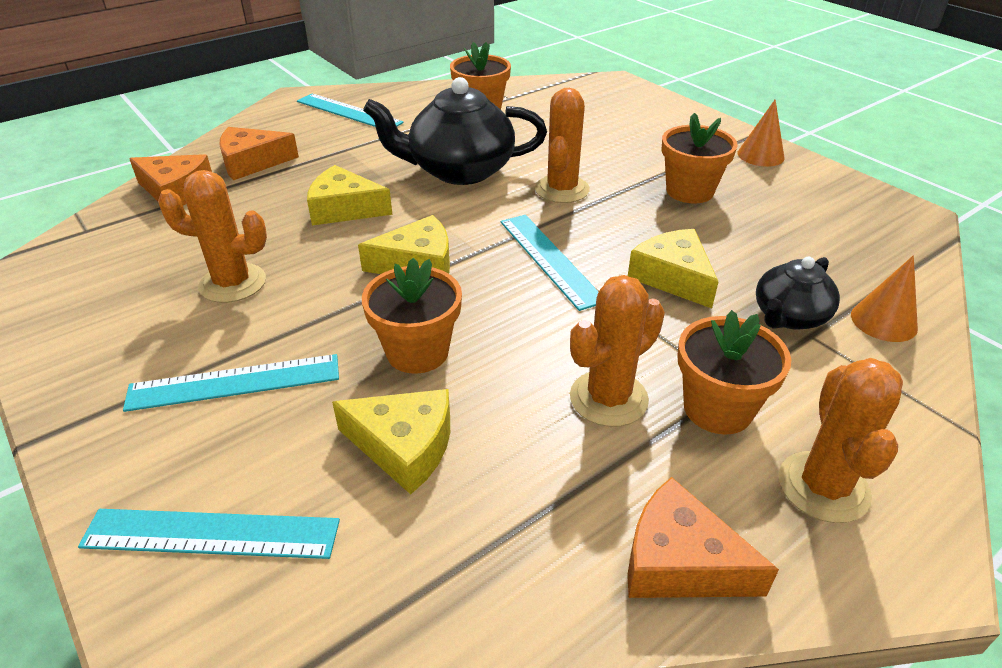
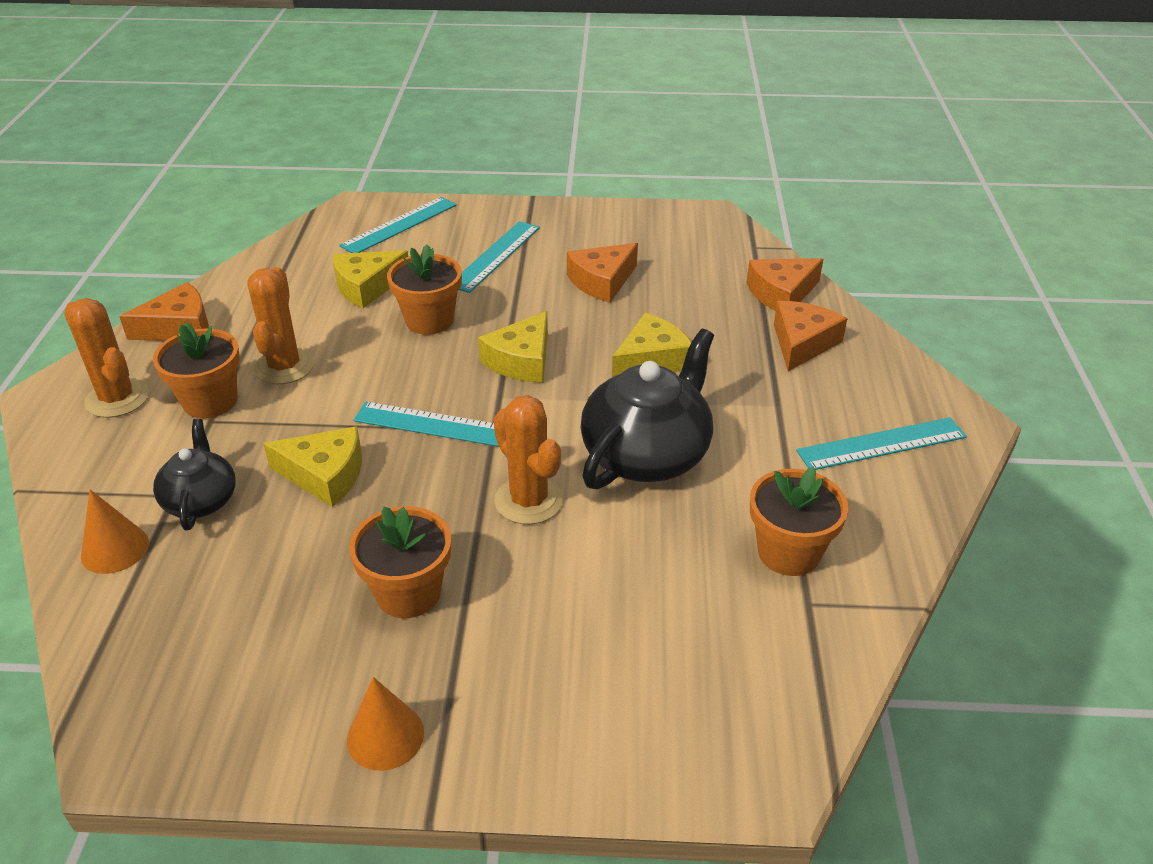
camera: 130 degrees right, 0 degrees up
orange cactus [158,170,267,303] -> orange cheese [567,243,638,303]

